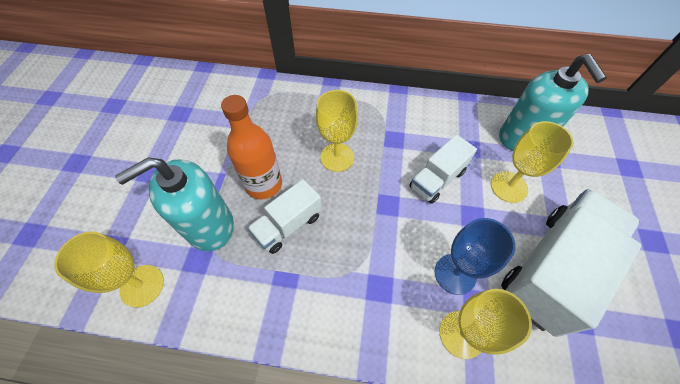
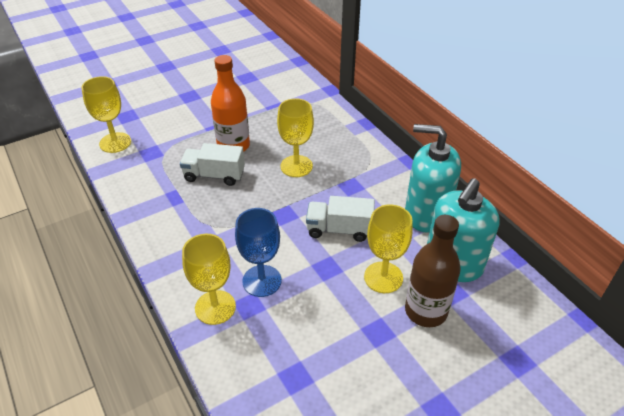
camera: 50 degrees right, 15 degrees down
turquoise soap dispenser [115,157,234,251] -> turquoise soap dispenser moved to [405,124,461,233]
white truck [501,189,641,337] -> none
none -> brown bottle [405,215,461,327]

